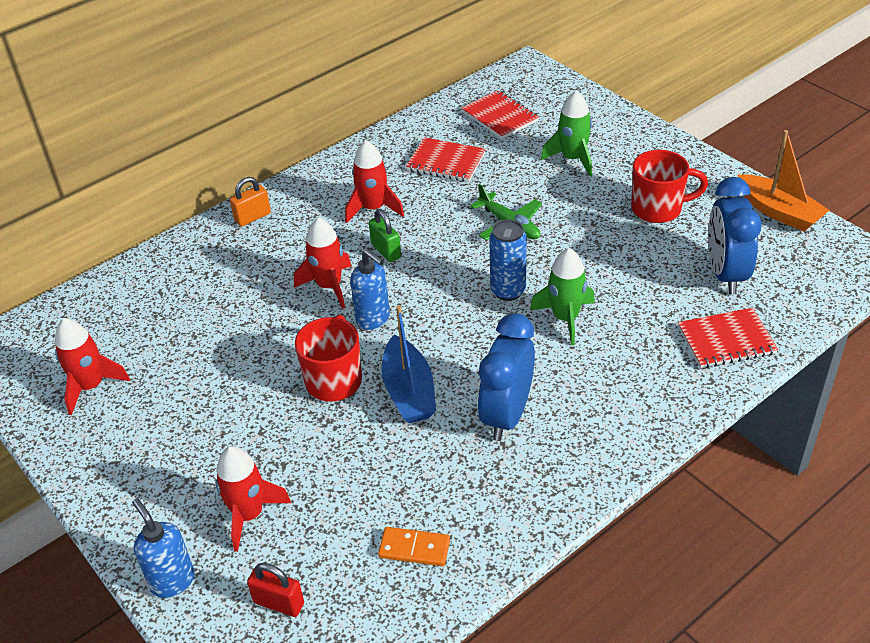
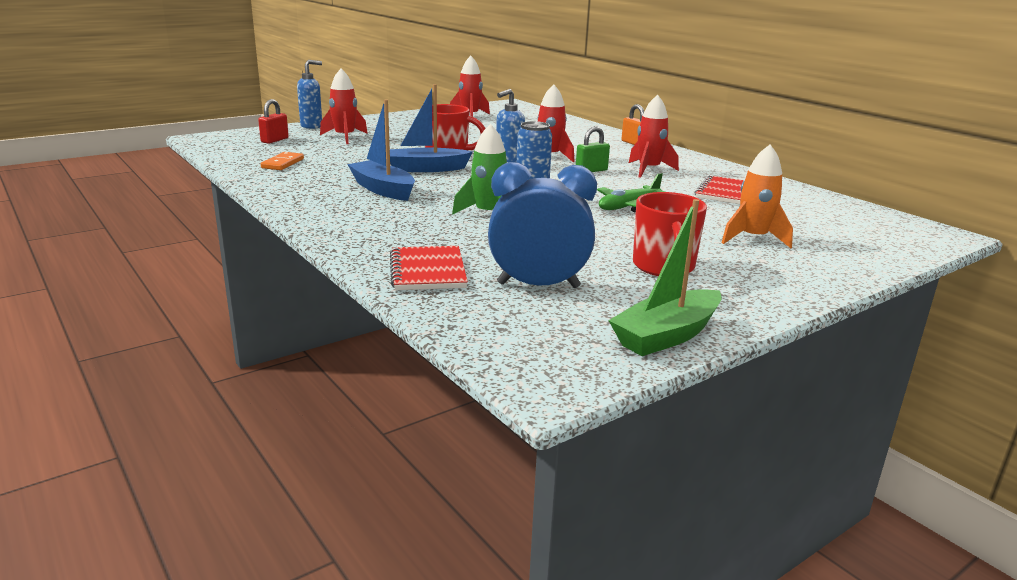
camera: 90 degrees right, 20 degrees down
red notebook [461,90,539,139] -> none
blue clock [478,313,535,441] -> blue boat [347,99,415,201]
green rocket [541,91,592,176] -> orange rocket [721,145,793,248]
orange boat [738,130,829,231] -> green boat [608,199,722,356]

